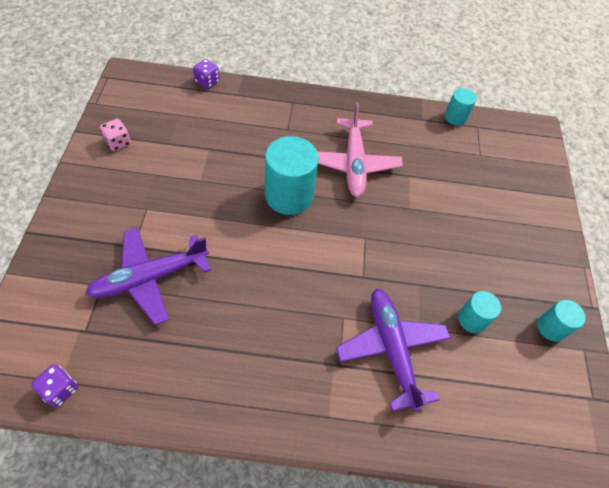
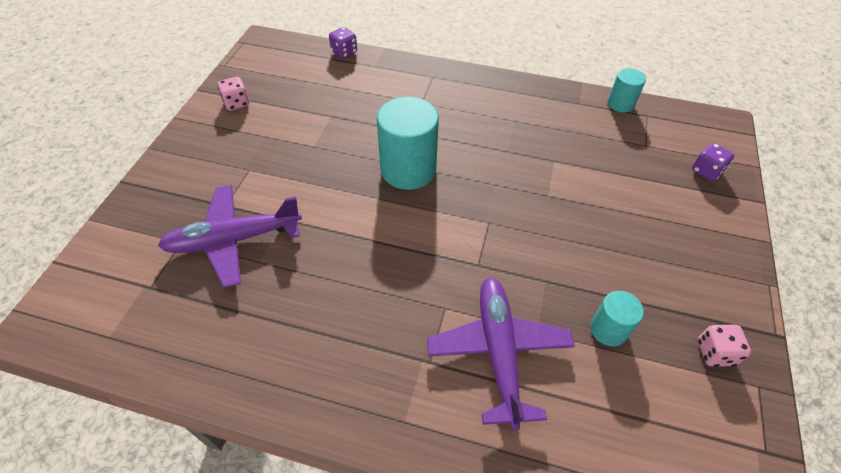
camera: 15 degrees right, 5 degrees down
purple dice [31,364,78,407] -> purple dice moved to [692,143,734,181]
pink plane [318,103,403,197] -> none
turquoise cylinder [537,300,586,341] -> pink dice [698,325,751,367]

